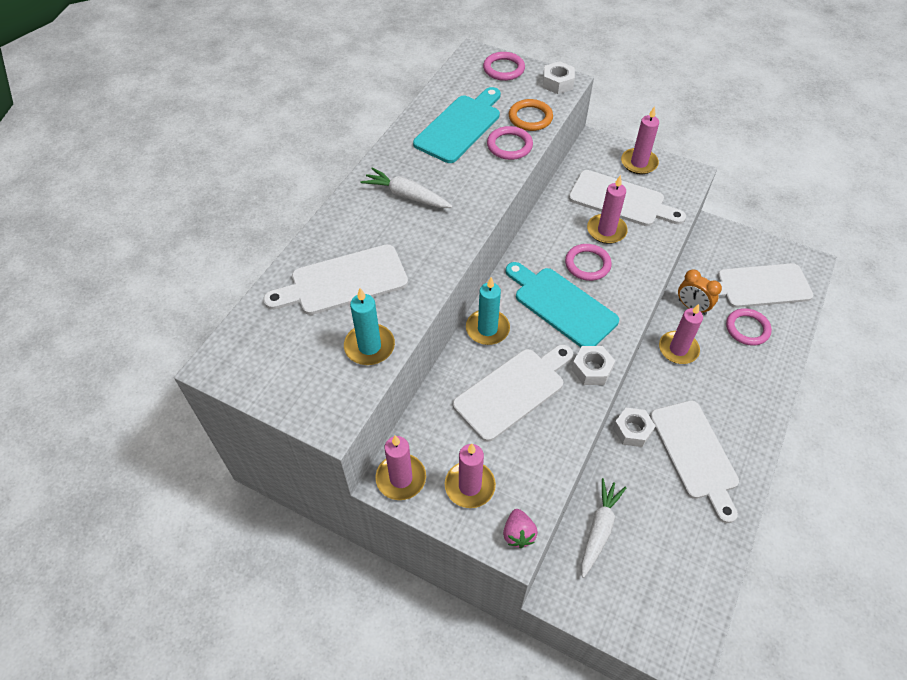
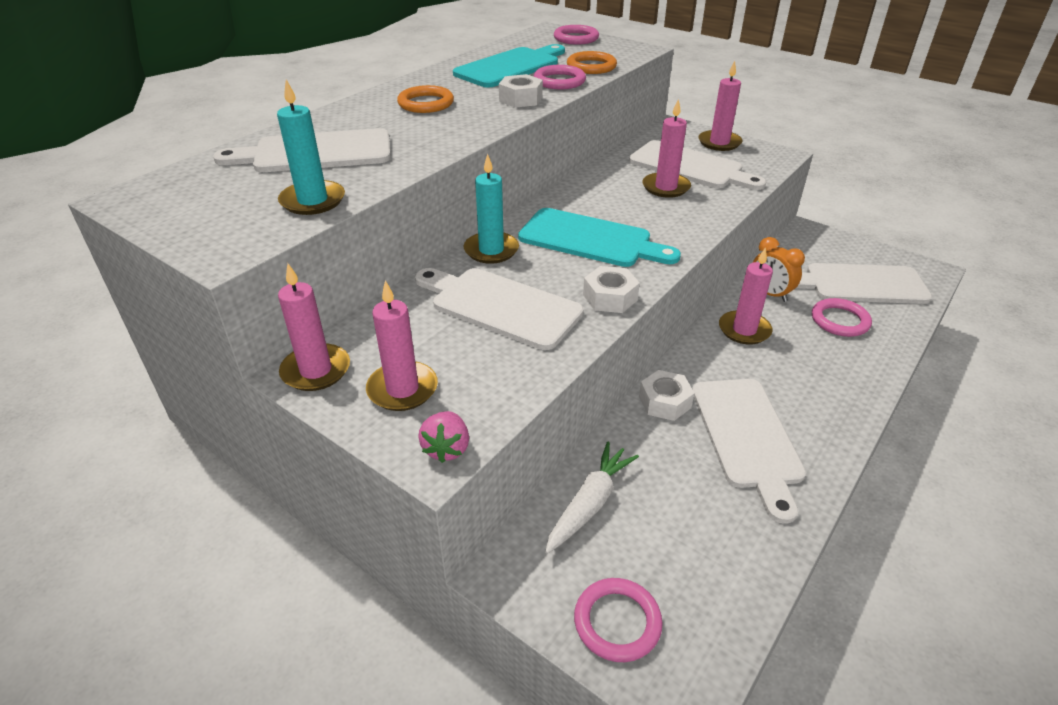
camera: 10 degrees right, 15 degrees down
white carrot [361,168,453,208] -> orange ring [397,85,454,113]
white cutting board [453,345,573,442] -> white cutting board turned 120 degrees counterclockwise [415,268,584,350]
turquoise cutting board [506,262,619,347] -> turquoise cutting board turned 150 degrees clockwise [518,208,681,267]
white nut [543,61,575,94] -> white nut moved to [499,74,543,108]
pink ring [565,244,612,281] -> pink ring moved to [574,578,663,662]

